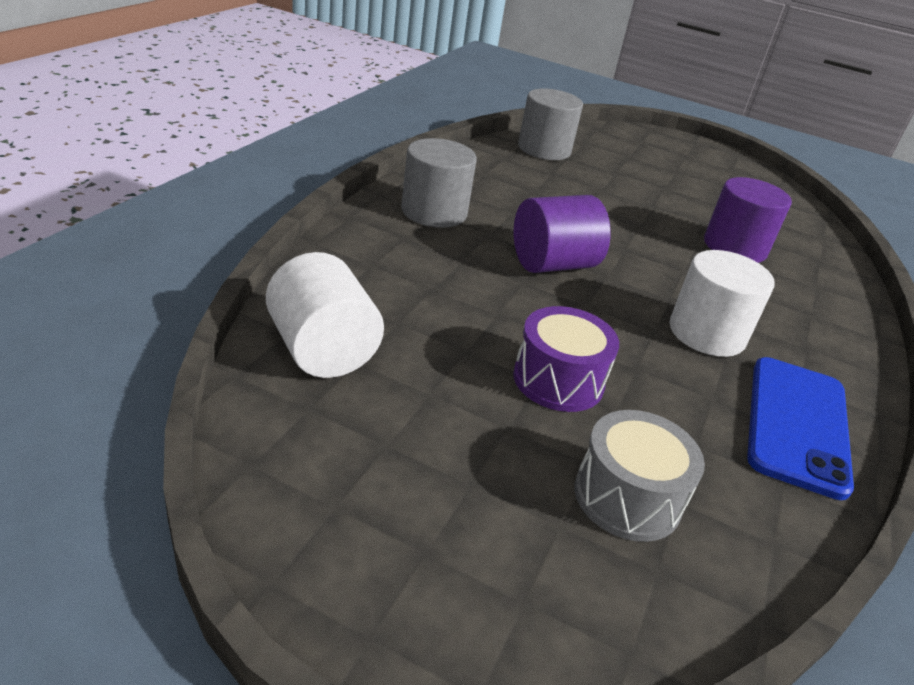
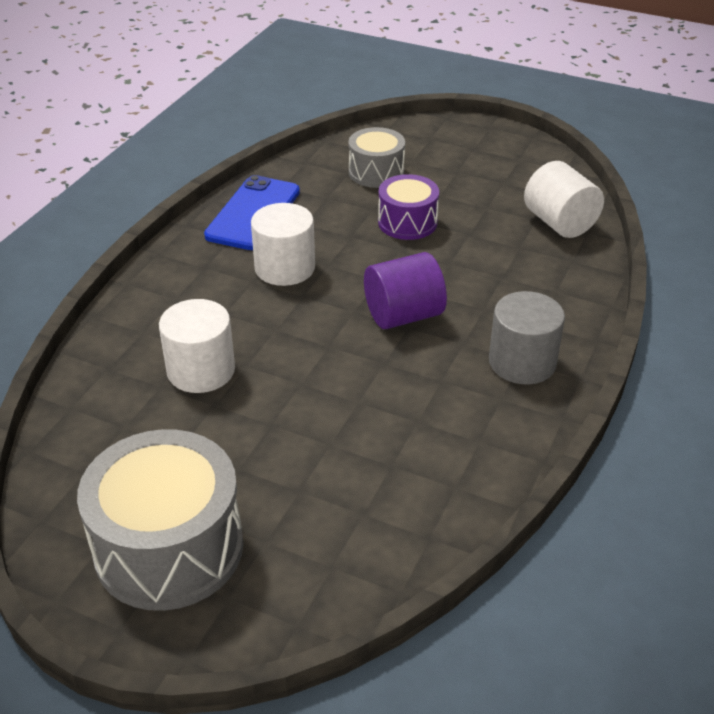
camera: 175 degrees left, 5 degrees up
grey cylinder [518,88,583,160] -> none
purple cylinder [704,177,792,263] -> white cylinder [159,299,235,393]
none -> grey drum [77,429,243,611]

